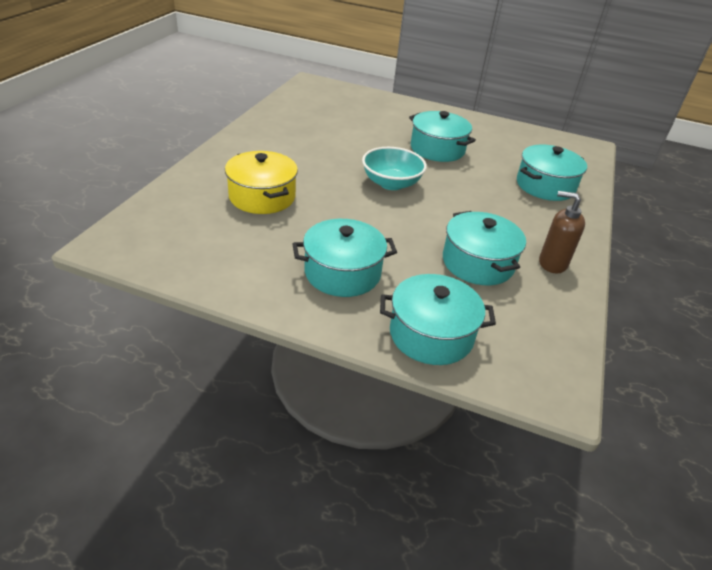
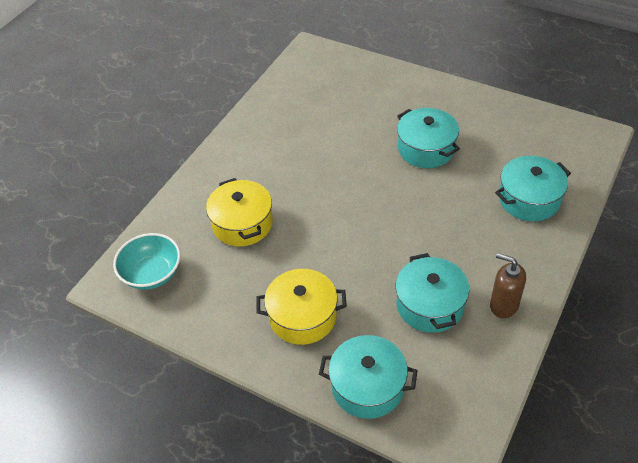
camera: 15 degrees right, 10 degrees up
turquoise pot [292,219,397,297] -> yellow pot [256,269,347,345]
turquoise bowl [362,147,427,190] -> turquoise bowl moved to [113,233,180,290]

